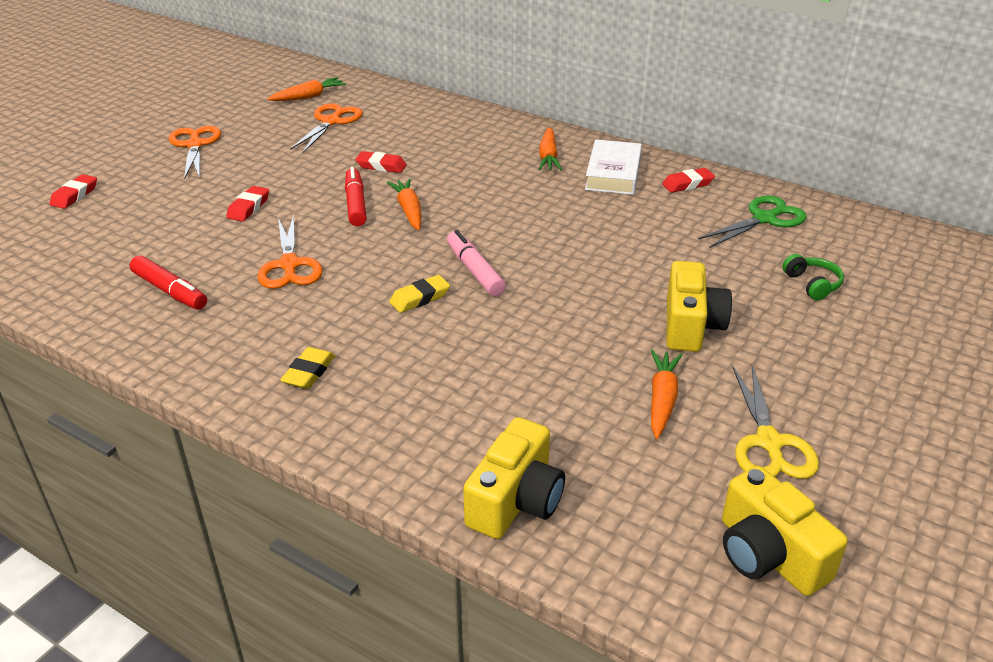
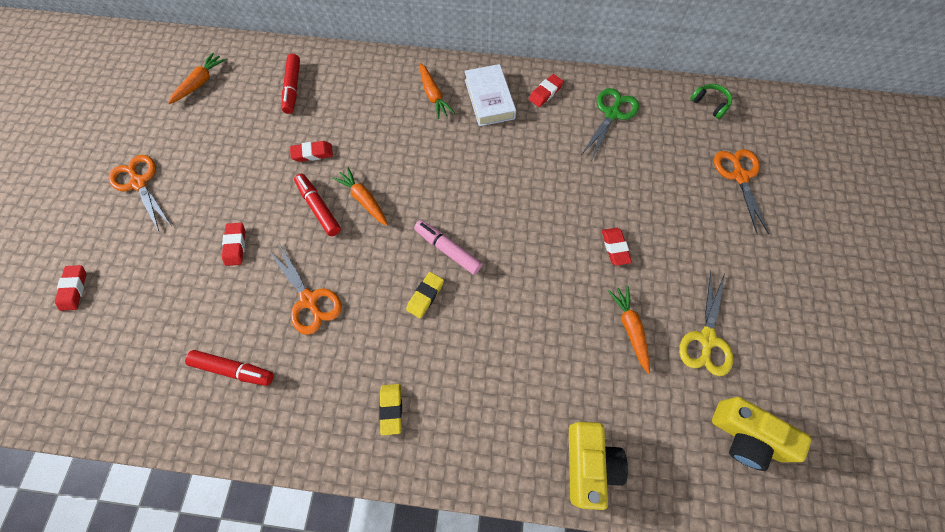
camera: 25 degrees left, 30 degrees up
orange scissors [290,103,363,153] -> orange scissors moved to [714,149,769,234]
yellow camera [666,261,732,352] -> red eraser [602,228,632,265]
yellow scissors [732,365,819,479] -> yellow scissors turned 45 degrees clockwise [679,271,733,376]
green headphones [782,254,844,301] -> green headphones moved to [690,84,732,119]
none -> red marker [282,54,300,114]

